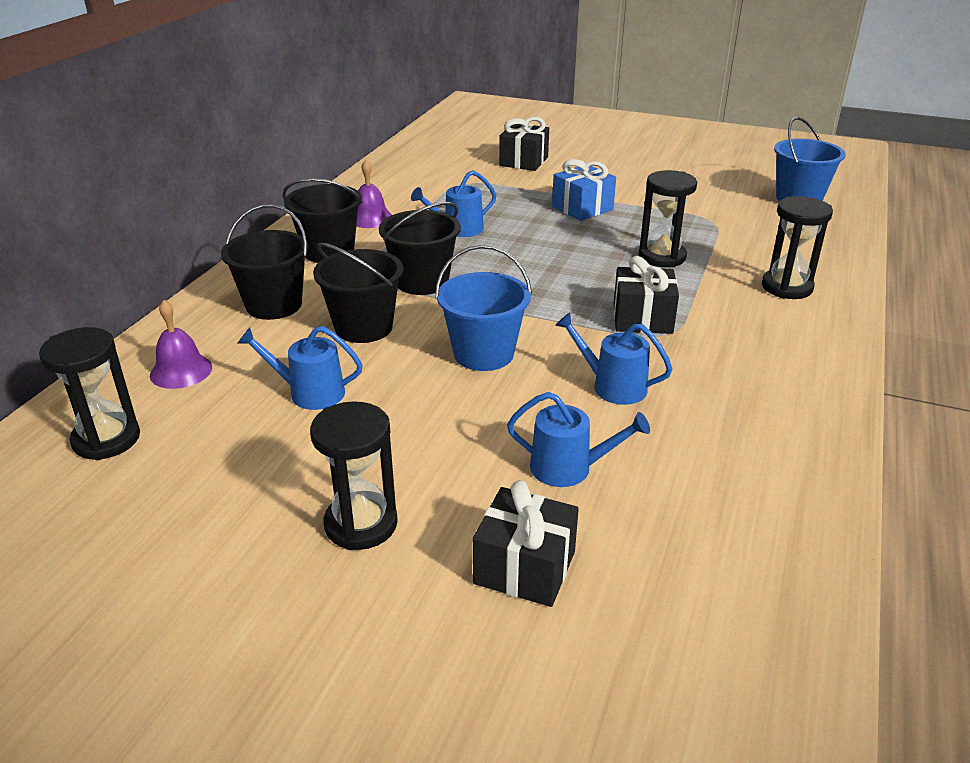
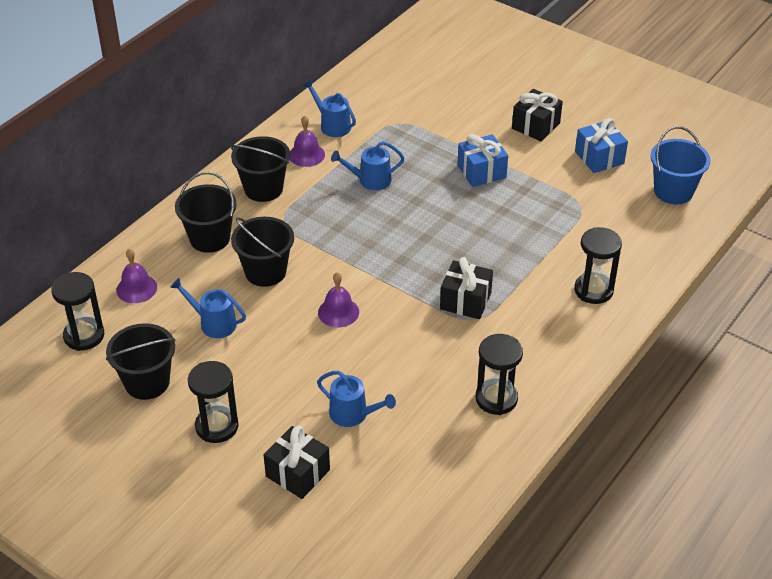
camera: 15 degrees right, 10 degrees up
black bucket [379,202,461,295] -> black bucket moved to [106,323,175,400]
blue bucket [435,245,532,371] -> purple bell [318,272,359,327]
black gift [499,117,549,171] -> black gift moved to [512,89,563,141]
blue watering can [555,312,672,405] -> blue watering can moved to [303,80,356,137]
black hourglass [639,170,697,267] -> black hourglass moved to [476,334,523,415]
none -> blue gift [575,118,628,173]

